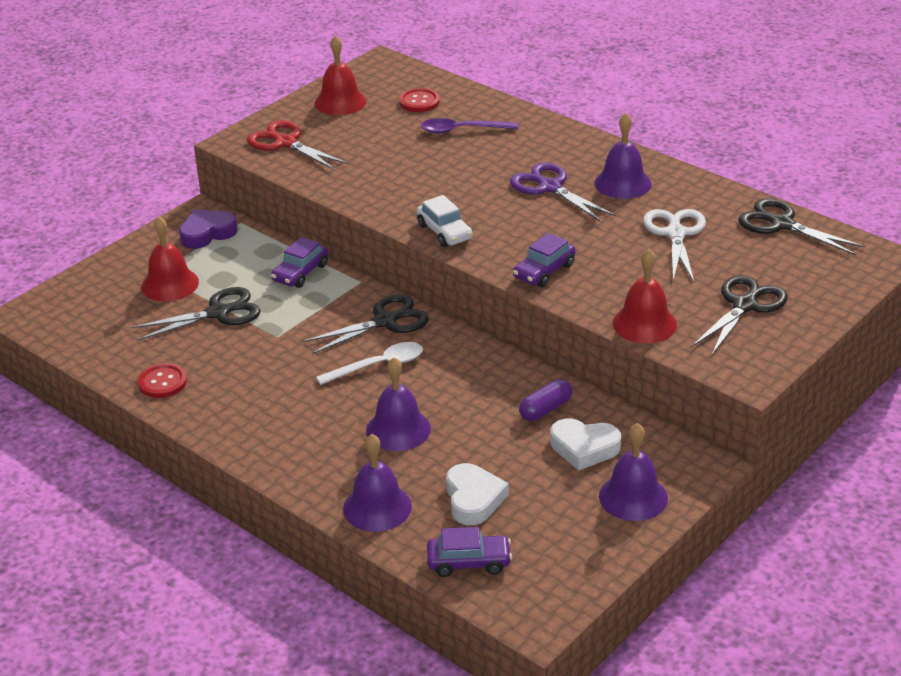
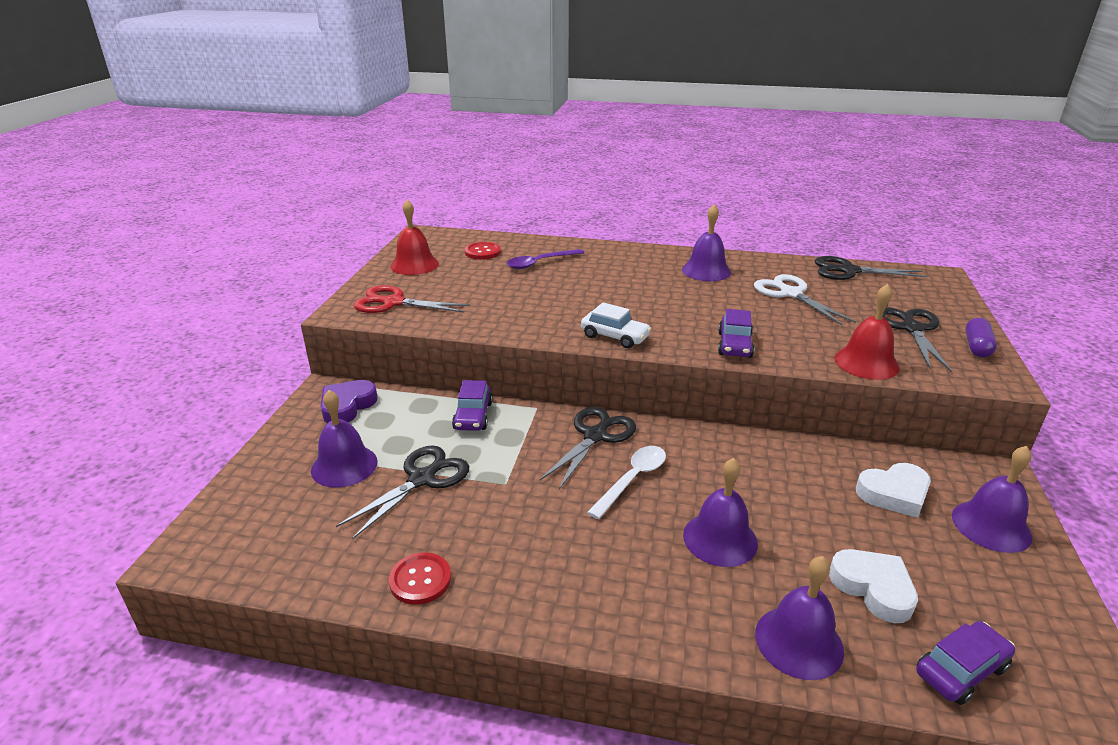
camera: 30 degrees left, 5 degrees down
red bell [141,216,199,301] -> purple bell [311,390,378,488]
purple scissors [510,163,616,222] -> none
purple capsule [519,379,572,421] -> purple capsule moved to [965,318,997,357]

